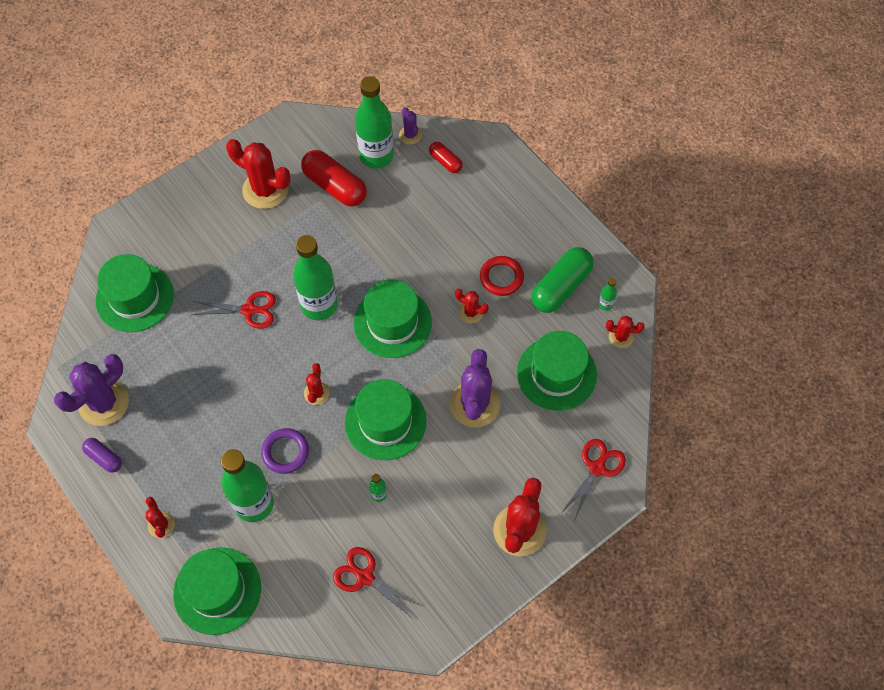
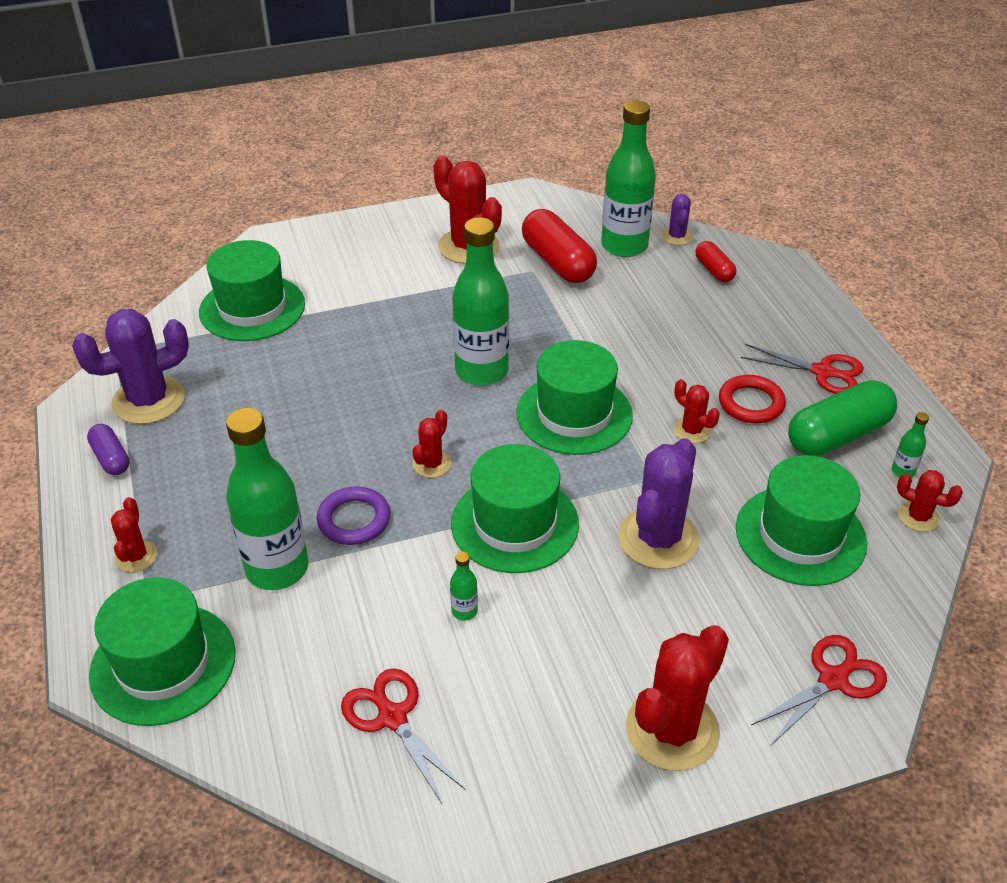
camera: 20 degrees right, 20 degrees down
red scissors [191,291,276,329] -> red scissors moved to [741,344,864,394]

